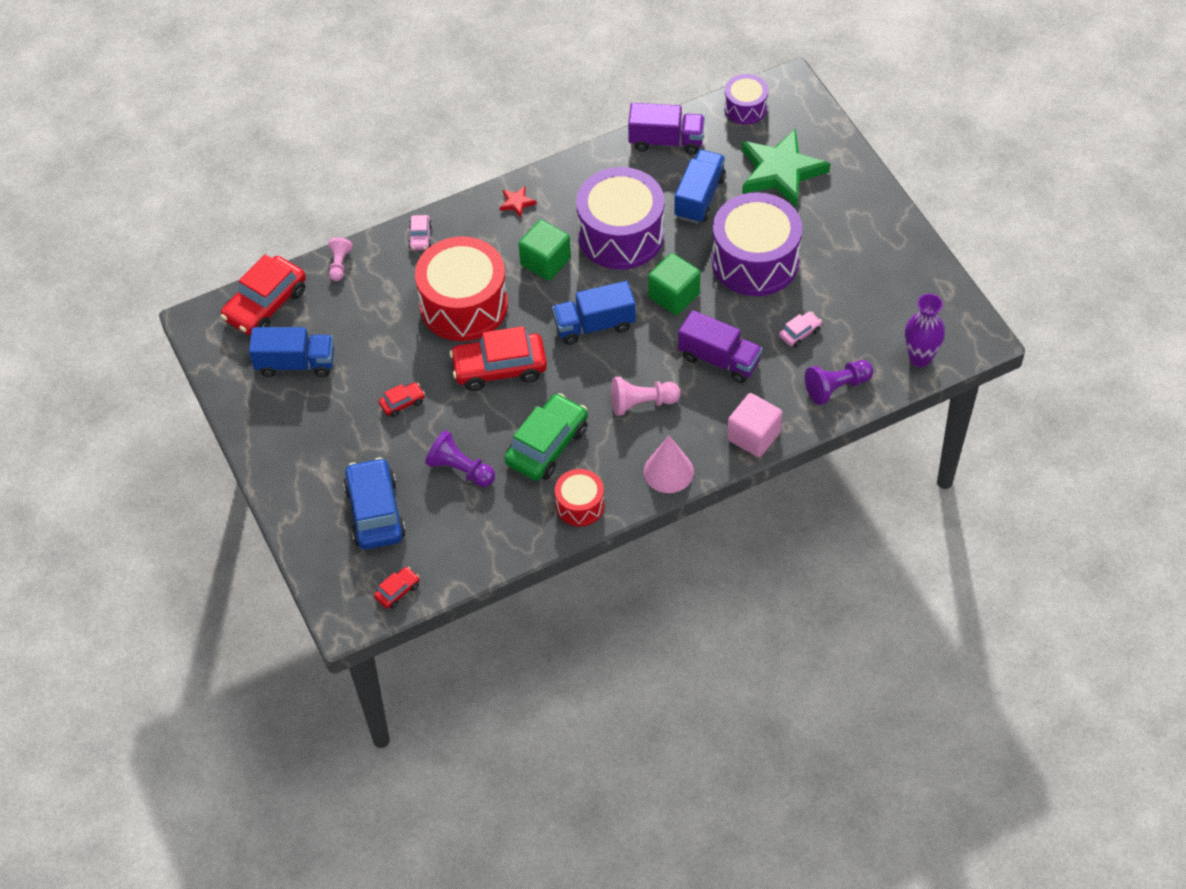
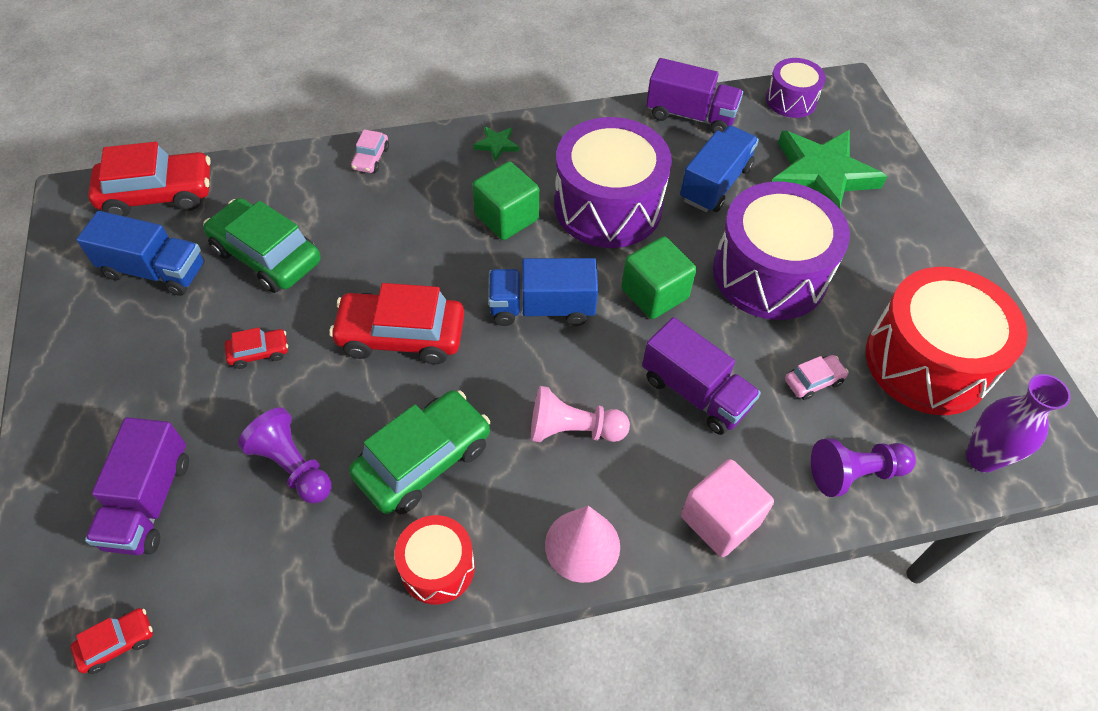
camera: 10 degrees right, 0 degrees up
red car [220,254,306,335] -> red car turned 150 degrees counterclockwise [88,142,211,217]
pink pawn [328,237,353,281] -> none
blue car [343,457,406,550] -> purple truck [85,417,189,555]
red drum [415,236,508,341] -> red drum moved to [866,267,1028,415]
red star [500,186,537,218] -> green star [474,126,519,162]
none -> green car [203,198,321,293]

